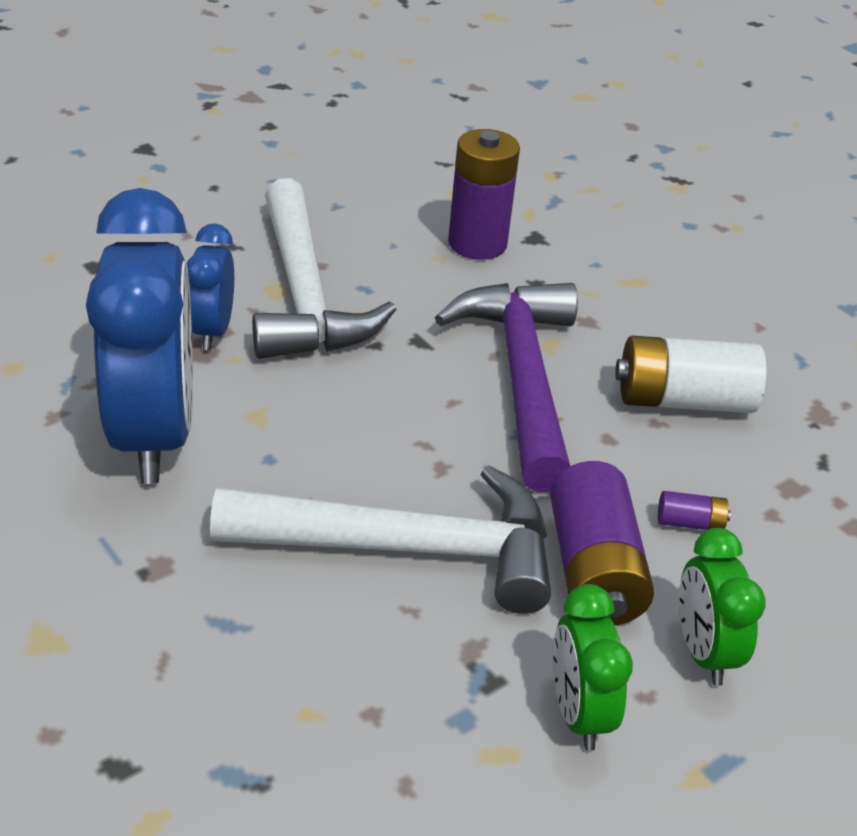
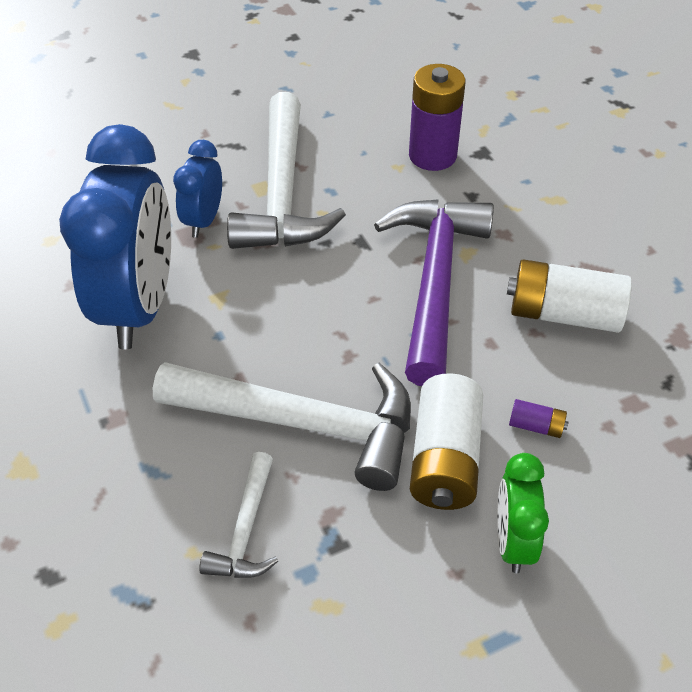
camera: 15 degrees right, 10 degrees up
purple battery [550,461,654,625] -> white battery [410,373,483,510]
green clock [553,584,633,751] -> none
none -> white hammer [199,452,278,578]

